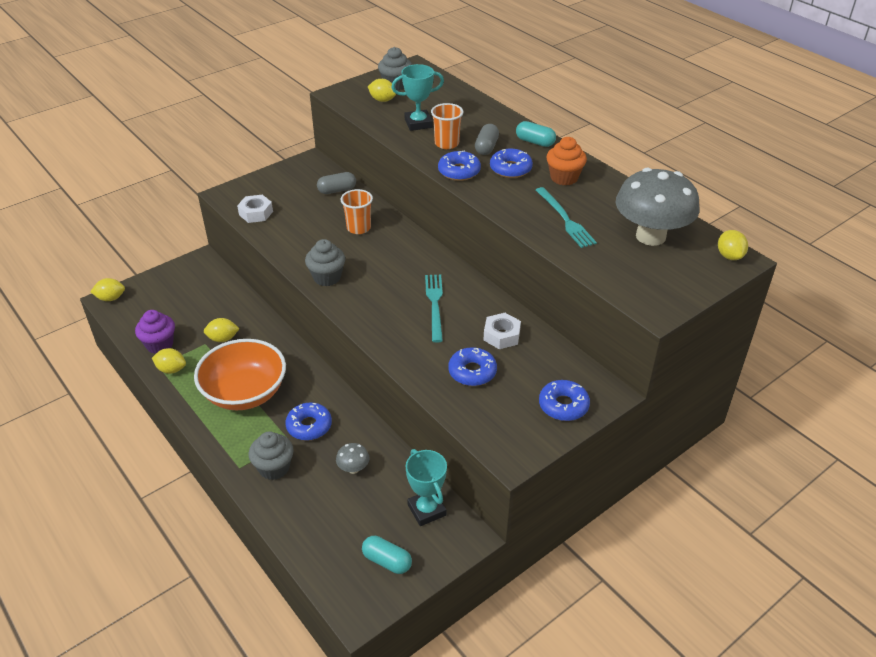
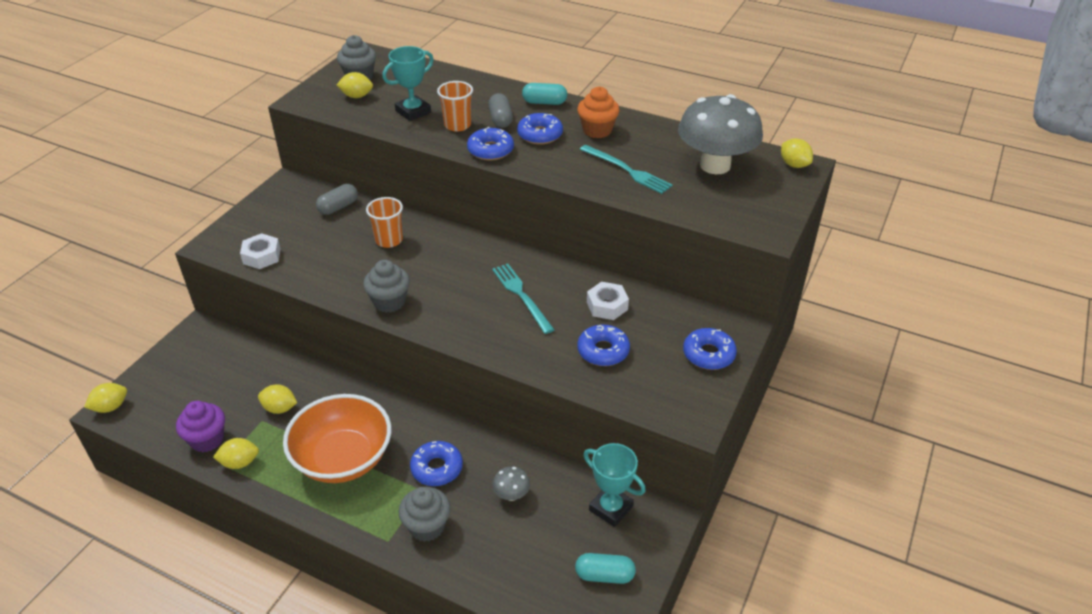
camera: 25 degrees left, 0 degrees up
yellow lemon [204,318,240,342] -> yellow lemon turned 45 degrees clockwise [258,384,297,414]

